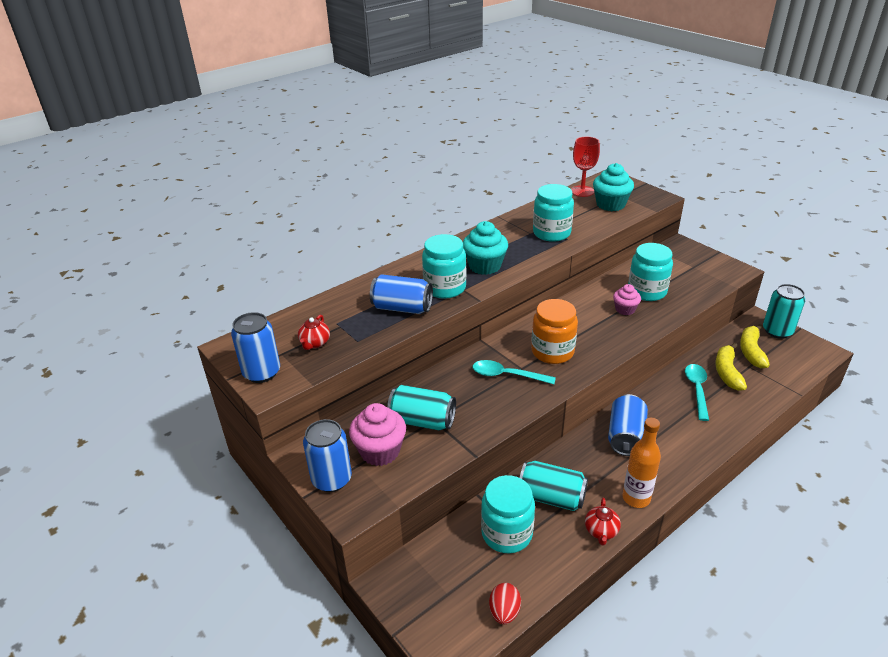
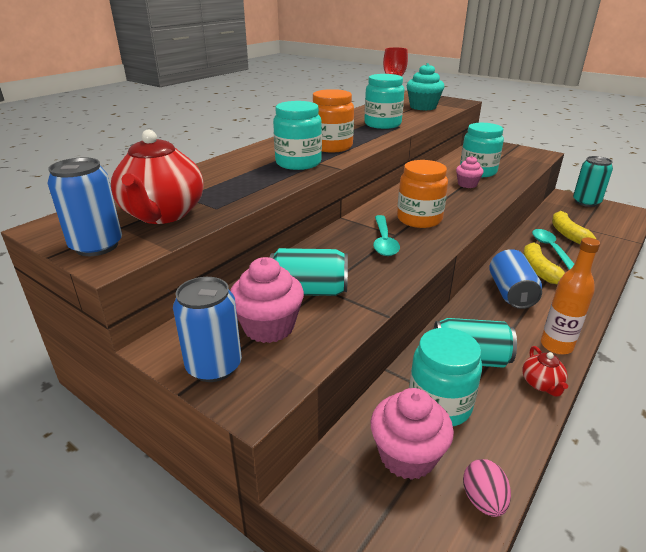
camera: 15 degrees left, 5 degrees down
red teapot [298,315,330,350] -> red teapot [111,130,204,224], size x2.18
blue can [370,274,433,314] -> none
turquoise cupcake [463,221,508,275] -> orange jar [313,89,354,152]
turquoise spoon [473,360,556,384] -> turquoise spoon turned 90 degrees counterclockwise [373,215,400,256]
red egg [489,583,521,624] -> pink egg [463,459,511,517]
yellow banana [740,324,770,368] -> yellow banana moved to [523,241,565,284]
none -> pink cupcake [371,388,454,480]

